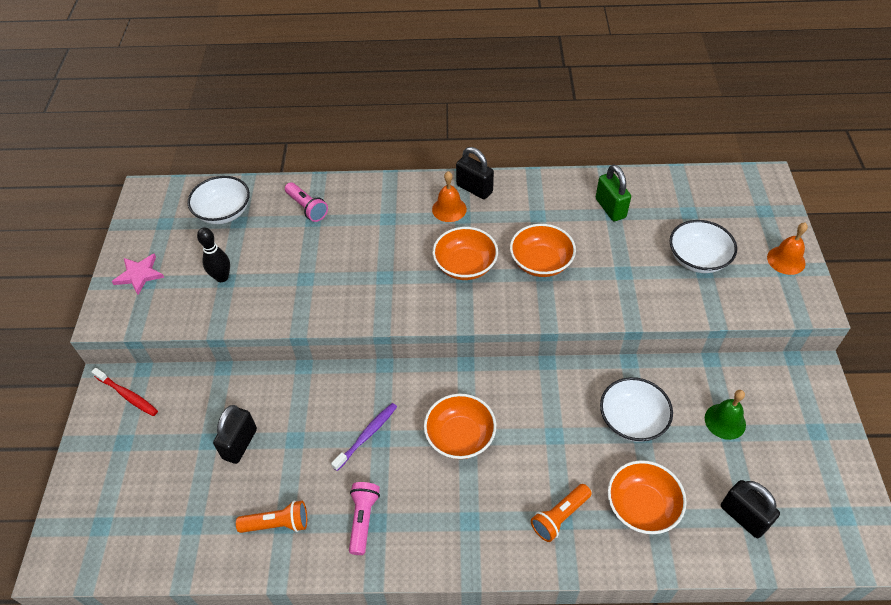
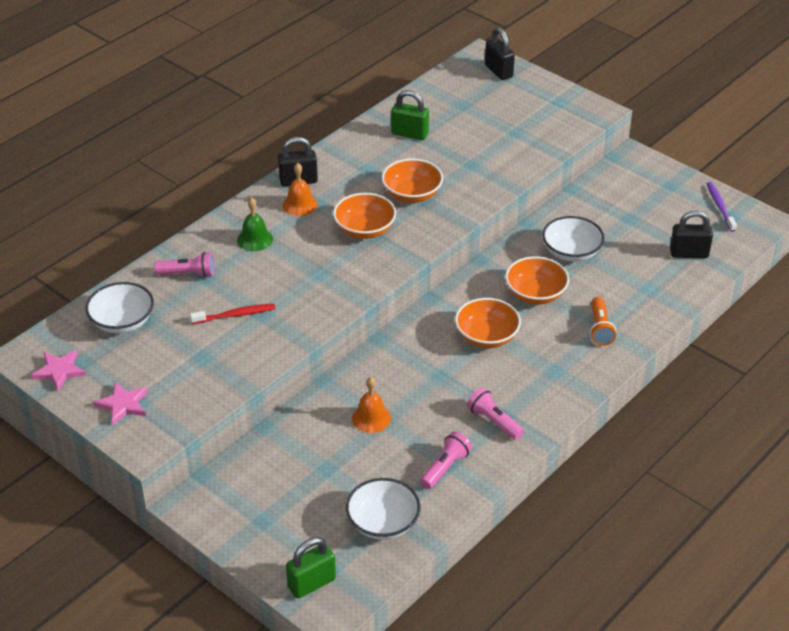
camera: 50 degrees left, 10 degrees down
red toothbrush [91,368,158,416] -> red toothbrush moved to [190,304,275,324]
black bowling pin [197,227,230,282] -> none
black padlock [213,405,257,464] -> black padlock moved to [485,27,515,80]
orange flashlight [236,501,307,533] -> pink flashlight [420,432,472,489]
purple toothbrush [331,403,397,471] -> purple toothbrush moved to [707,182,737,232]
orange bowl [608,460,687,534] -> orange bowl moved to [505,256,569,304]
white bowl [670,220,737,273] -> white bowl moved to [346,478,420,540]
green bell [705,390,746,440] -> green bell moved to [237,197,273,251]
orange bell [767,223,808,275] -> orange bell moved to [352,377,391,433]
none -> pink star [31,350,86,391]
none -> green padlock [286,537,336,599]

